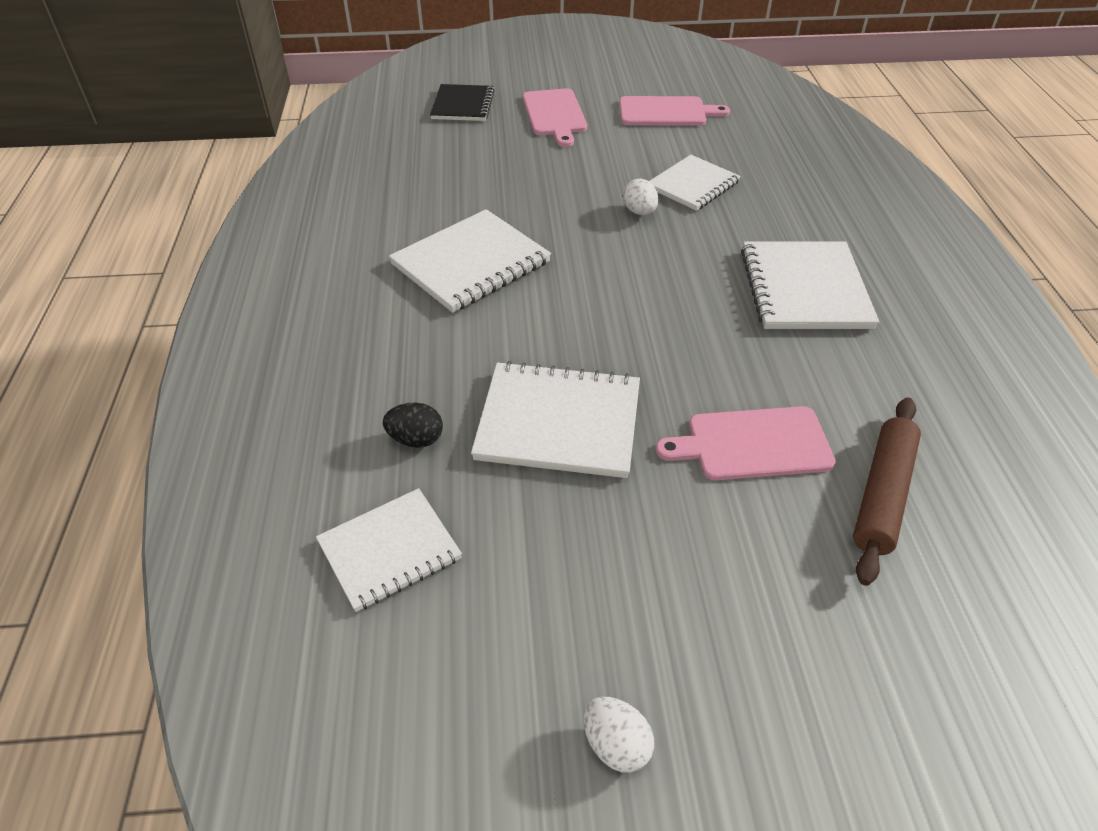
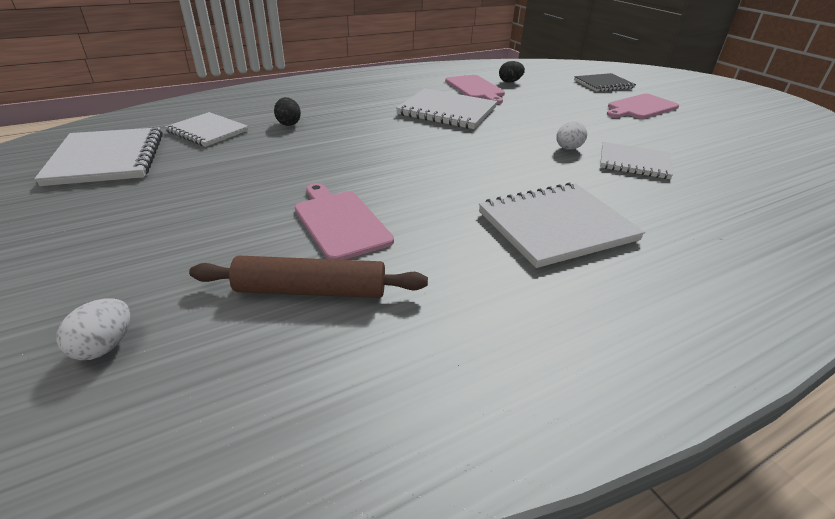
camera: 65 degrees right, 10 degrees down
white notebook [471,361,640,478] -> white notebook moved to [34,127,163,186]
white egg [583,697,654,773] -> white egg moved to [56,298,130,360]
pink cutting board [619,96,730,126] -> pink cutting board moved to [445,75,505,104]
none -> black egg [499,61,525,83]

